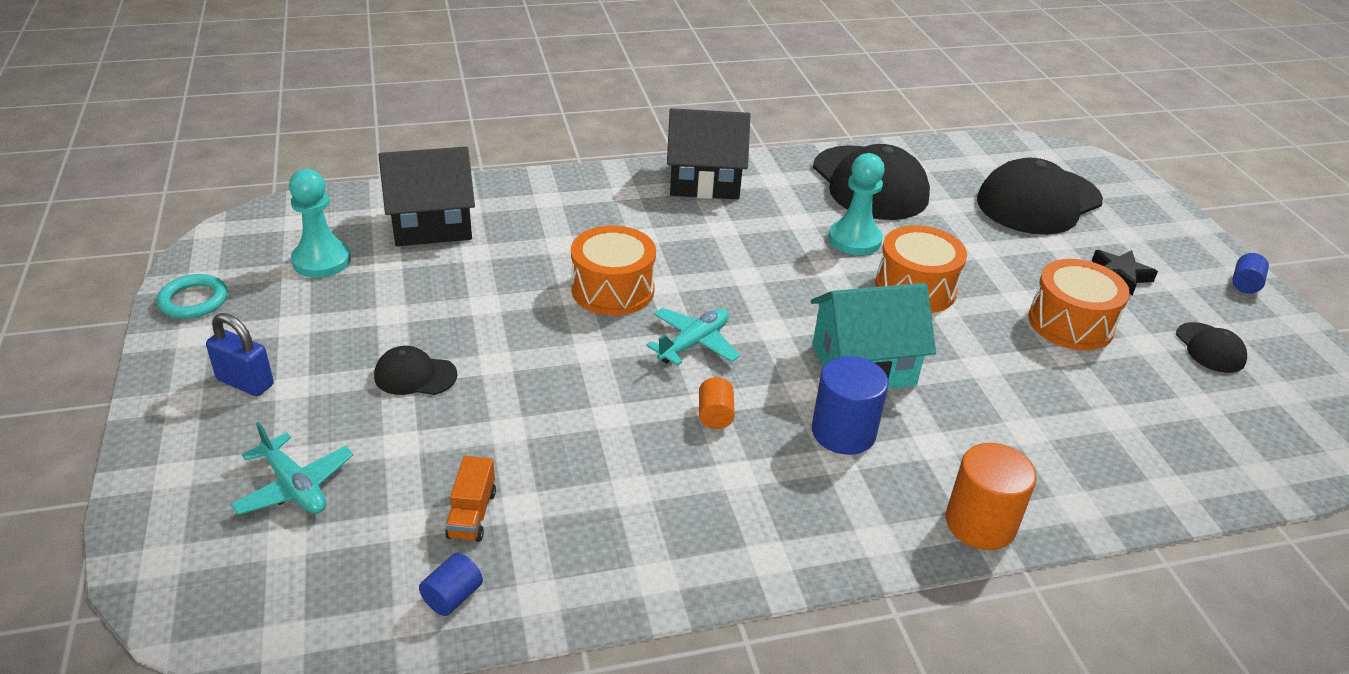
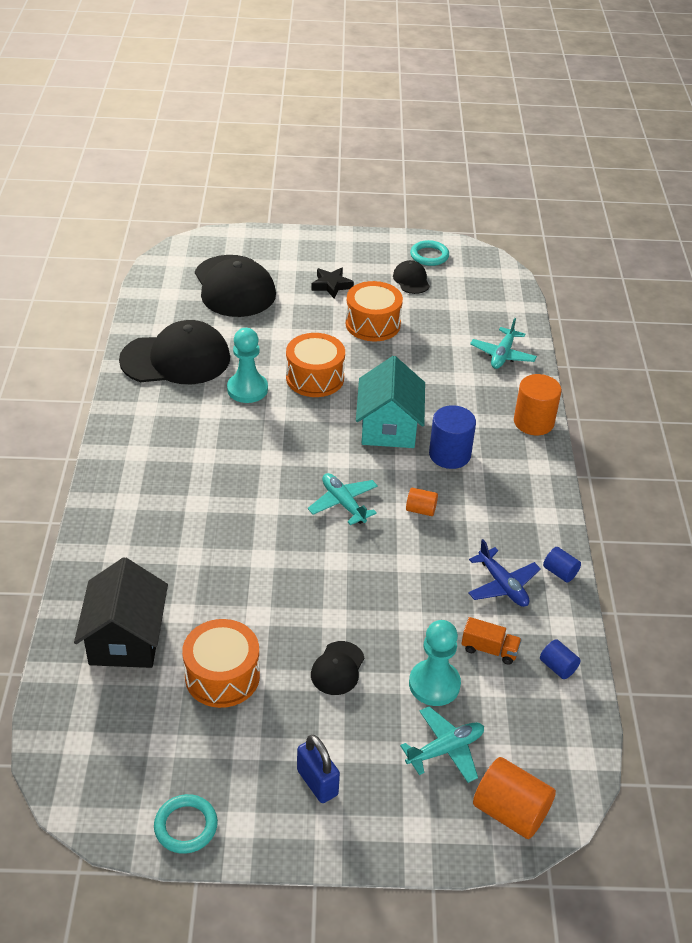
camera: 75 degrees left, 5 degrees up
blue padlock [206,313,274,396] -> blue padlock turned 75 degrees counterclockwise [297,735,340,803]
turquoise pawn [289,169,351,278] -> turquoise pawn moved to [409,620,461,706]
orange drum [571,225,656,316] -> orange drum moved to [182,619,260,708]
black house [667,108,750,199] -> none
black cap [1176,322,1247,373] -> black cap turned 105 degrees counterclockwise [393,260,430,294]
blue cylinder [1232,253,1269,294] -> blue cylinder moved to [543,547,581,582]
none -> turquoise ring [410,240,449,266]
none -> blue plane [468,539,541,607]
none -> turquoise plane [470,318,537,369]
none -> orange cylinder [473,757,556,839]

